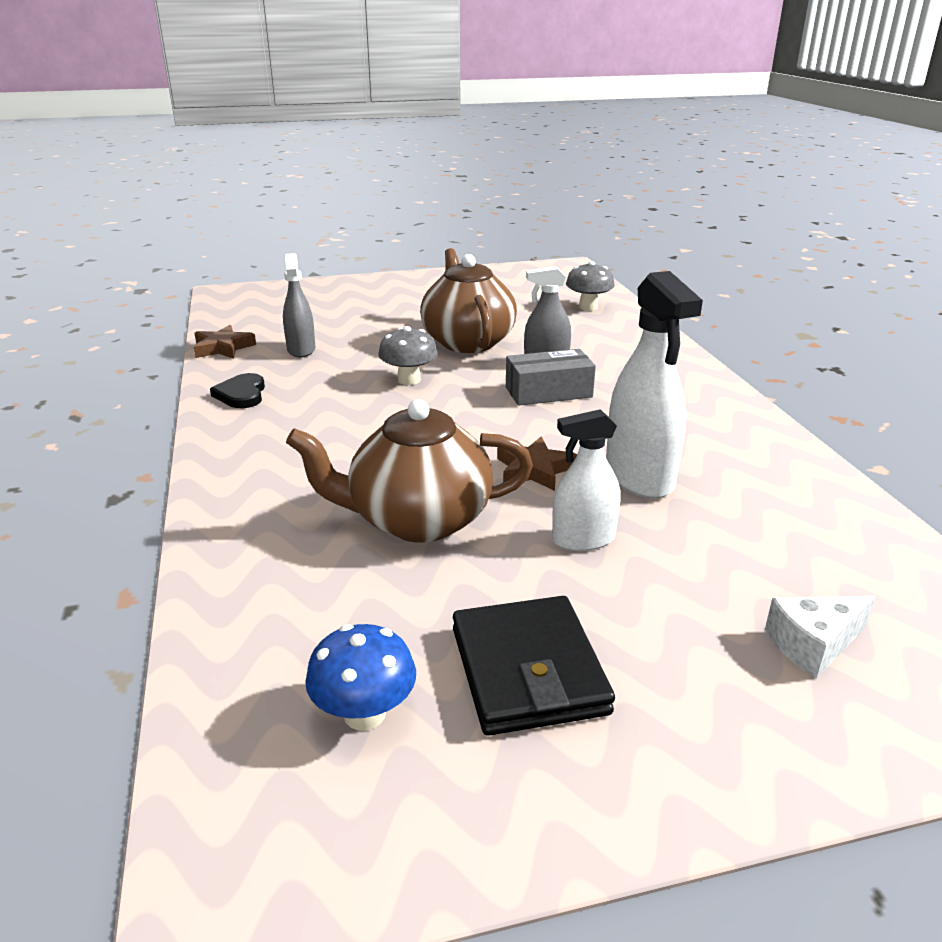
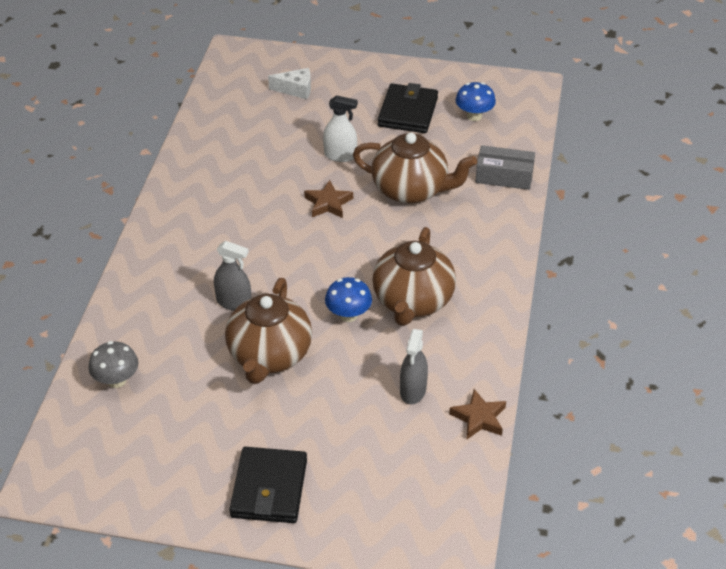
camera: 155 degrees left, 15 degrees up
black heart [210,373,265,408] -> none
grey mushroom [378,326,438,385] -> blue mushroom [325,277,372,322]
grey box [506,349,596,406] -> grey box moved to [475,145,535,190]
white spray bottle [606,271,703,499] -> none
none -> black wallet [229,447,307,523]
none -> brown teapot [372,227,456,326]

